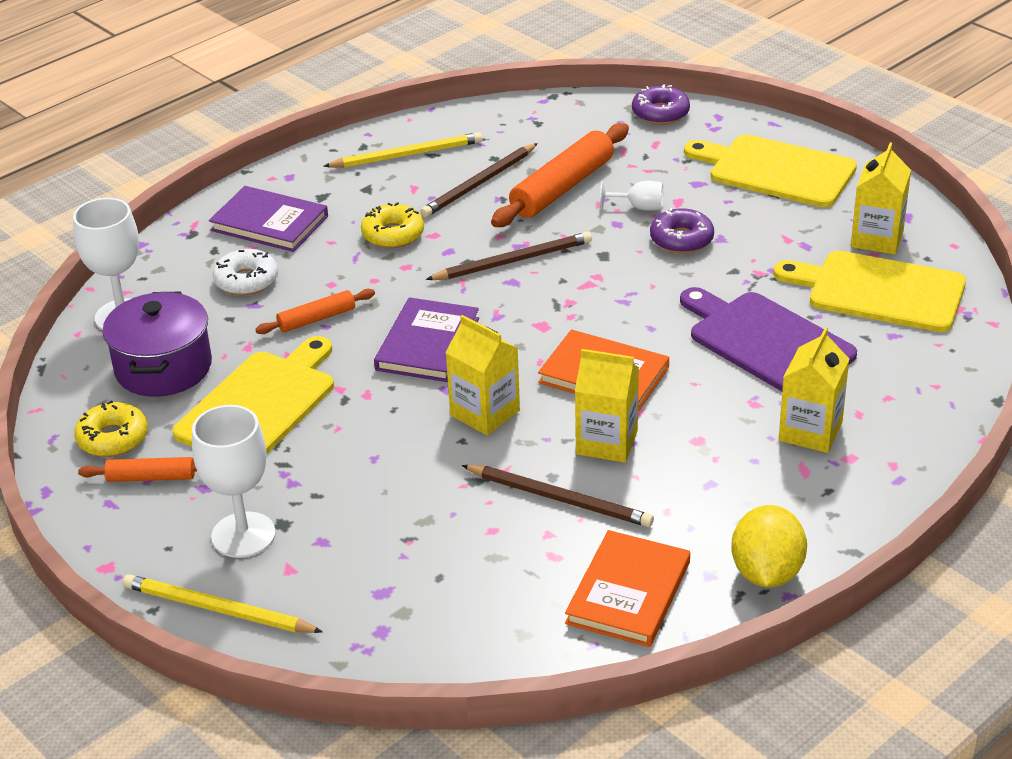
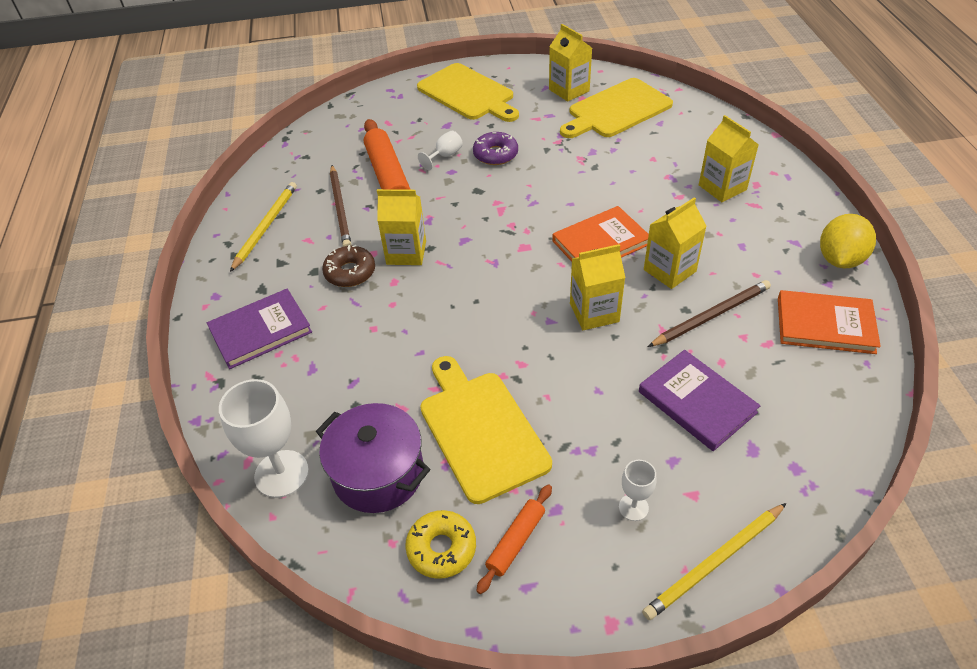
camera: 55 degrees left, 10 degrees up
white goblet [192,405,276,558] -> white goblet [619,460,656,521], size x0.52
white donut [213,249,278,295] -> none
orange rolling pin [255,289,375,334] -> none
yellow donut [361,202,424,248] -> brown donut [322,245,375,287]
purple book [374,297,479,382] -> purple book moved to [639,350,760,451]
brown pencil [426,232,592,280] -> none
orange book [565,530,690,647] -> orange book turned 45 degrees counterclockwise [778,290,881,354]
purple donut [632,84,690,125] -> none
purple cutting board [680,287,857,391] -> none
yellow cutting board [684,134,857,207] -> yellow cutting board turned 105 degrees counterclockwise [417,63,519,122]
yellow lemon [731,505,807,587] -> yellow lemon turned 75 degrees clockwise [820,214,876,268]
none -> yellow carton [377,189,426,265]

